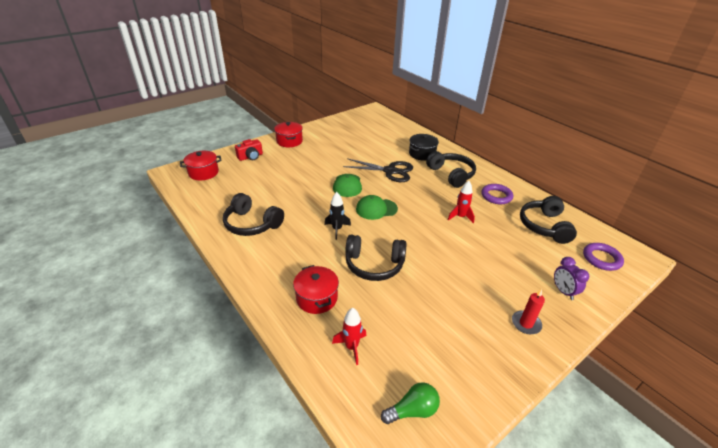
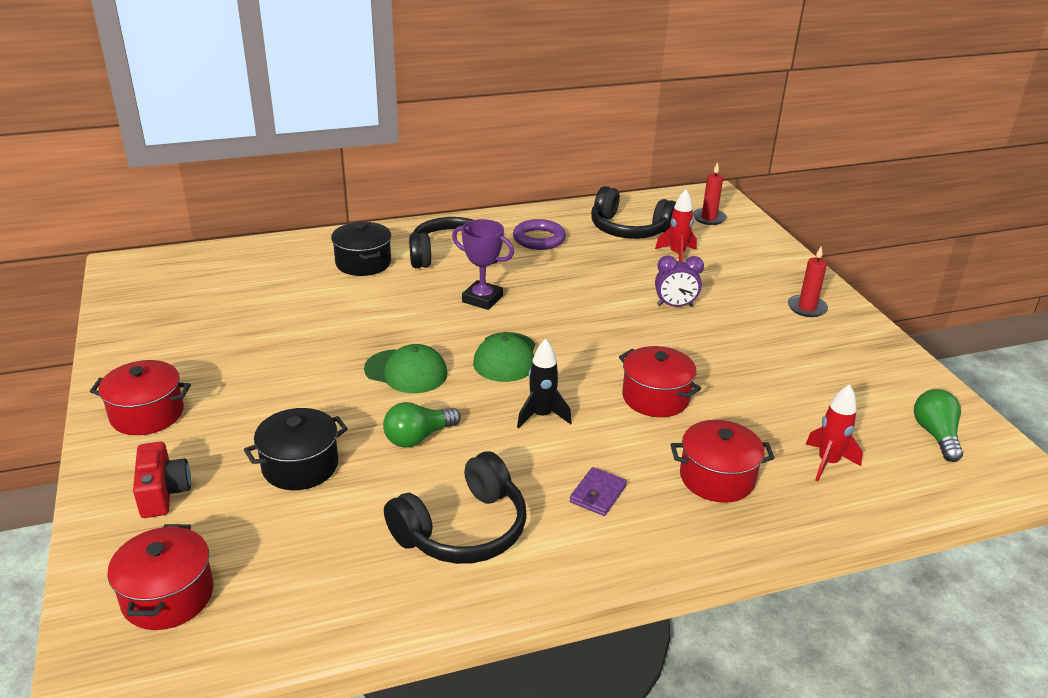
camera: 70 degrees left, 5 degrees down
black scissors [343,158,413,182] -> none
black headphones [345,235,407,281] -> red pot [619,346,701,417]
red rocket [448,181,475,224] -> red rocket moved to [655,189,697,261]
purple clock [554,257,589,300] -> purple clock moved to [655,255,704,307]
purple ring [583,243,624,271] -> red candle [693,162,726,225]
none -> black pot [244,408,348,490]
none -> green light bulb [383,402,461,448]
none -> purple trophy [452,219,514,310]
none -> purple wallet [570,467,627,516]

